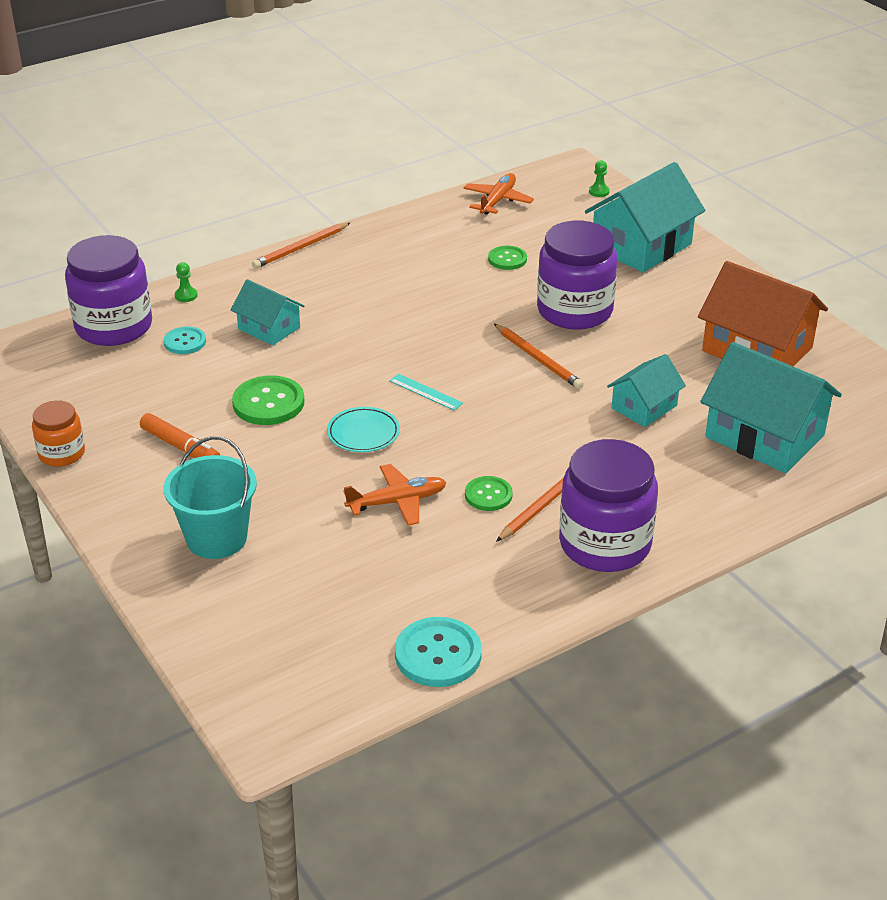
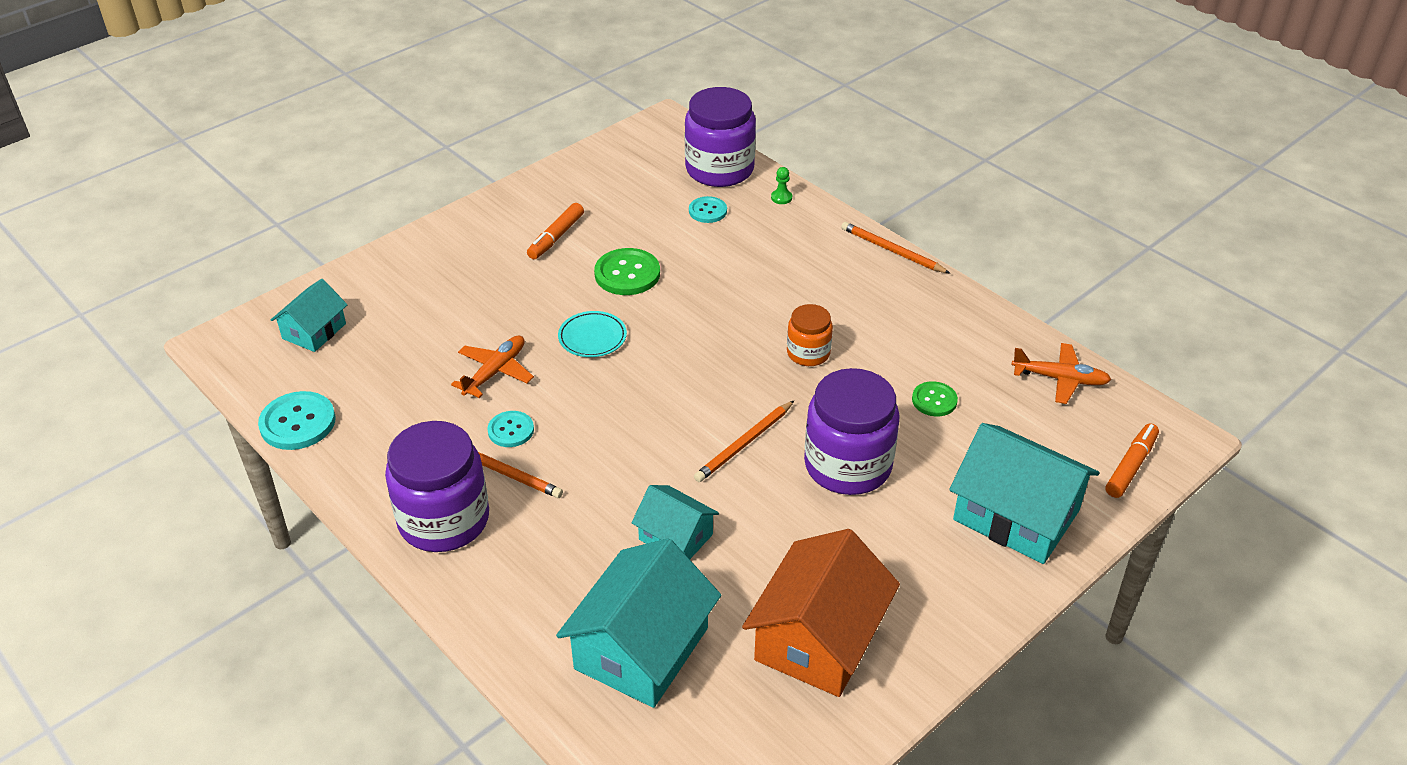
camera: 80 degrees right, 5 degrees up
orange jar [32,400,85,467] -> orange jar moved to [787,304,833,366]
turquoise bucket [164,436,257,559] -> none
turquoise house [231,279,304,346] -> turquoise house moved to [271,279,347,352]
orange plane [343,464,447,526] -> orange plane turned 120 degrees counterclockwise [451,335,534,398]
turquoise ruler [389,374,463,410] -> none
green button [465,476,513,511] -> turquoise button [487,411,534,447]
green pawn [589,160,610,197] -> orange marker [1106,423,1159,498]

